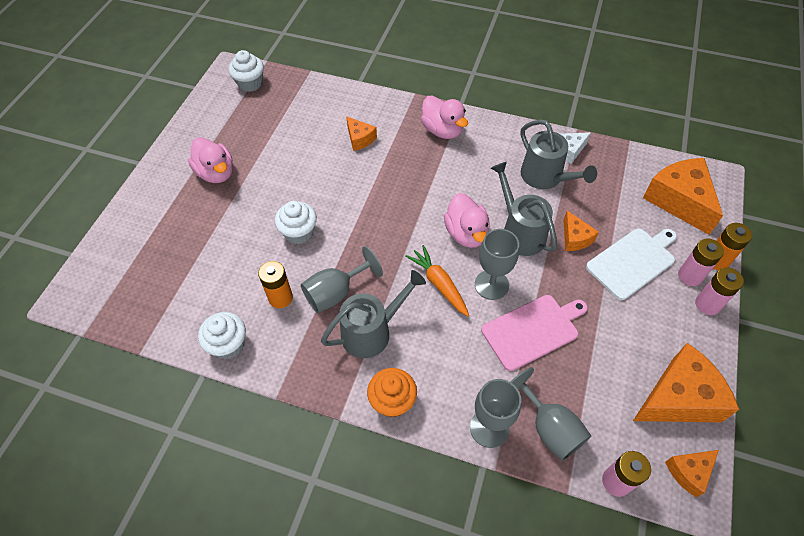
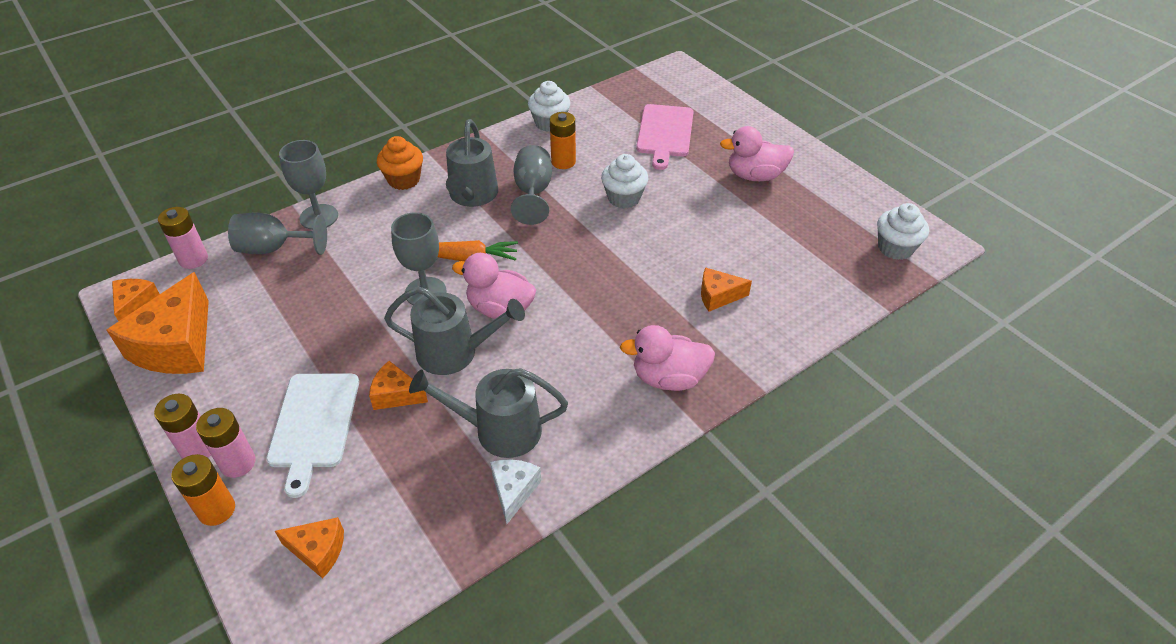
camera: 125 degrees right, 10 degrees down
pink cutting board [481,295,588,371] -> pink cutting board moved to [636,104,694,170]
orange cheese [643,158,723,235] -> orange cheese [275,517,344,579], size x0.51

